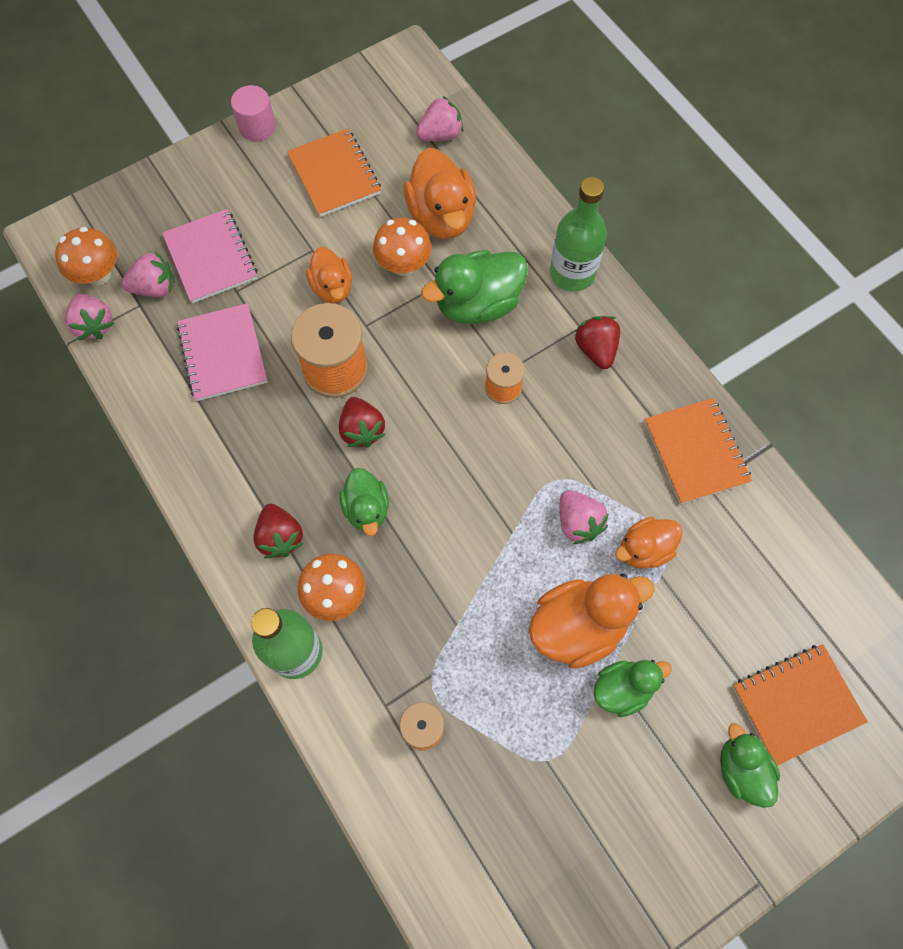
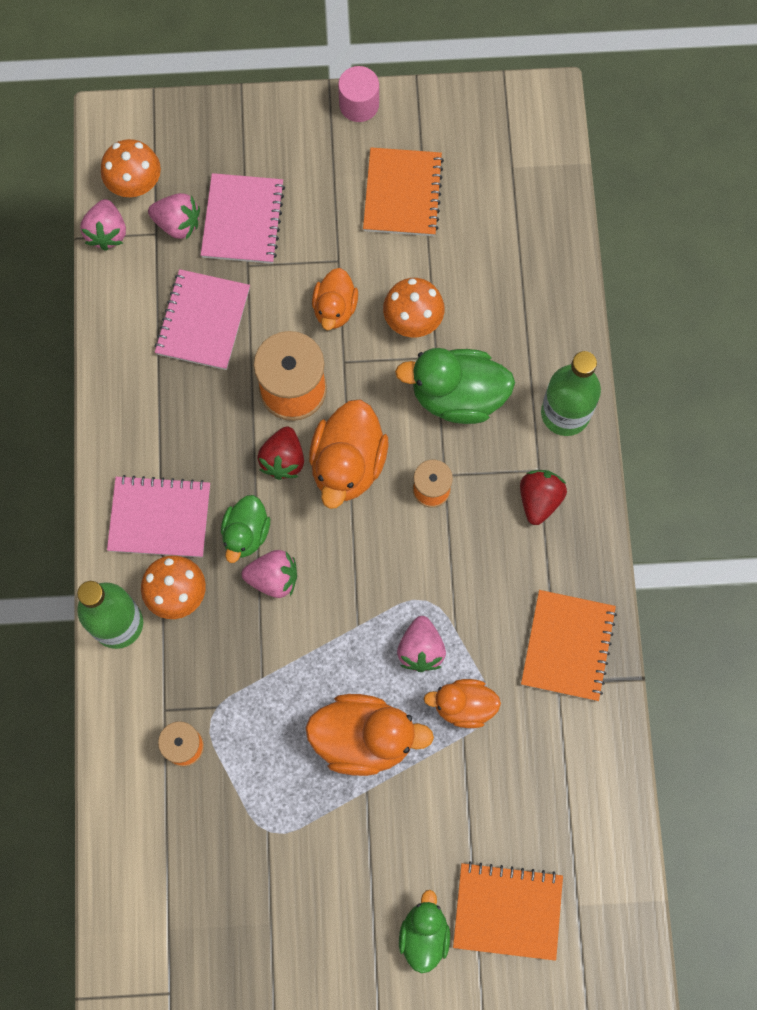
camera: 30 degrees right, 5 degrees up
red strawberry [253,504,304,558] -> pink notebook [107,475,210,557]
orange duck [404,148,476,239] -> orange duck moved to [309,399,388,509]
pink strawberry [416,96,463,141] -> pink strawberry moved to [242,550,297,598]
green duck [594,660,672,717] -> none

